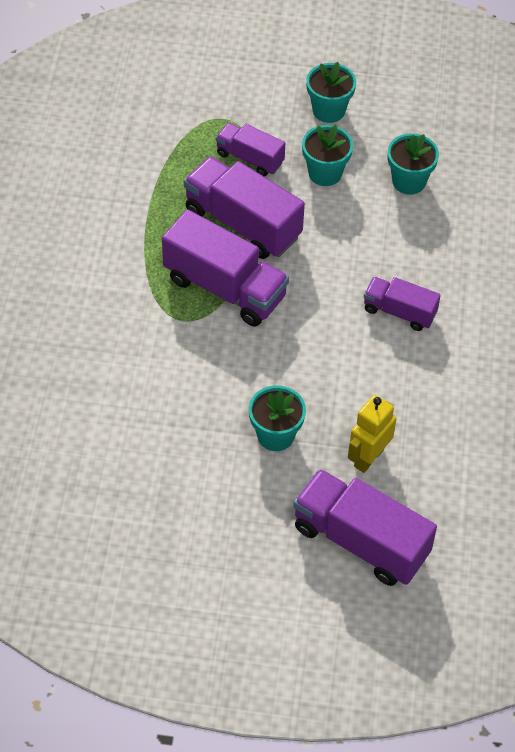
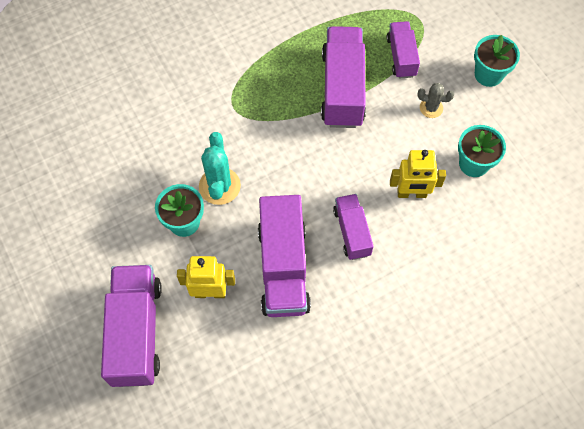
camera: 55 degrees right, 10 degrees up
purple truck [162,209,289,327] -> purple truck moved to [258,195,311,317]
turquoise flower pot [302,125,353,186] -> grey cactus [417,83,454,118]
none -> turquoise cactus [199,132,241,205]
none -> yellow robot [390,150,446,198]

